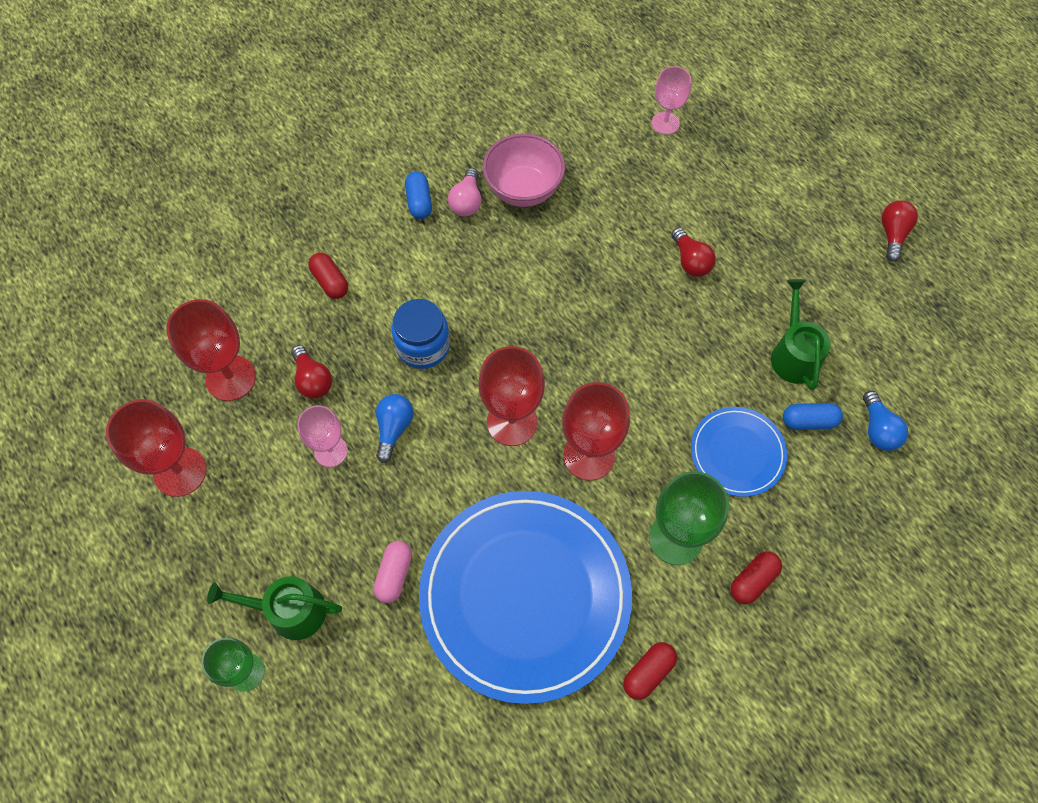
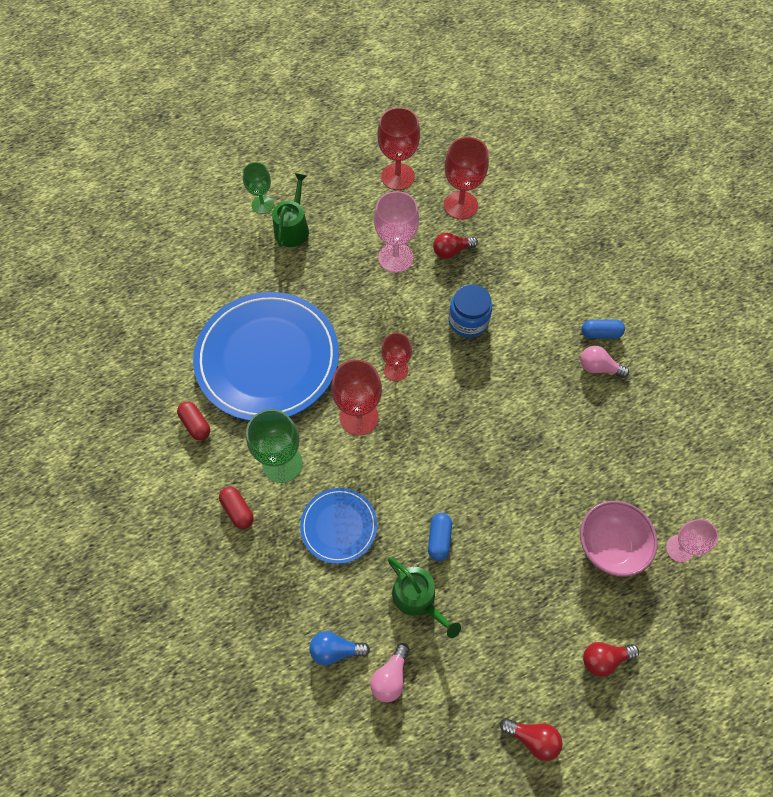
camera: 100 degrees right, 0 degrees up
pink goblet [297,405,348,467] -> pink goblet [374,191,419,273], size x1.55
red capsule [308,253,348,299] -> none
pink capsule [373,541,412,603] -> none
blue light bulb [376,394,414,463] -> none
red goblet [478,346,545,446] -> red goblet [381,333,412,381], size x0.64
pink bowl [483,133,565,207] -> pink bowl moved to [580,501,658,577]
red light bulb [671,228,716,277] -> red light bulb moved to [583,642,639,677]
green watering can [771,279,831,390] -> green watering can turned 45 degrees clockwise [387,557,461,638]
blue capsule [783,403,843,430] -> blue capsule moved to [428,513,452,561]
none -> pink light bulb [370,643,409,702]

